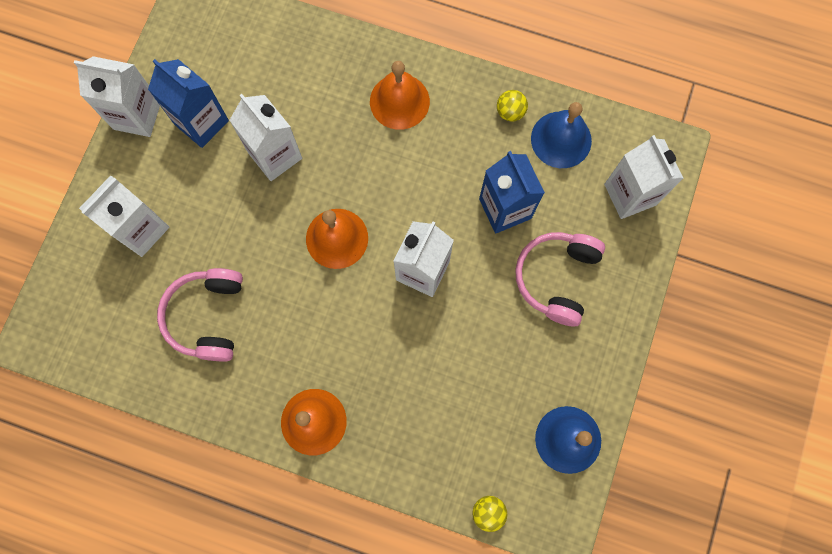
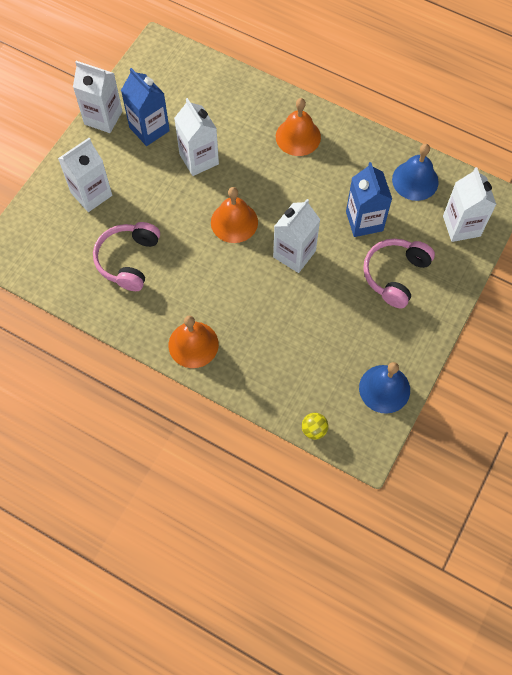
camera: 10 degrees right, 10 degrees down
yellow ball [497,90,528,122] -> none

